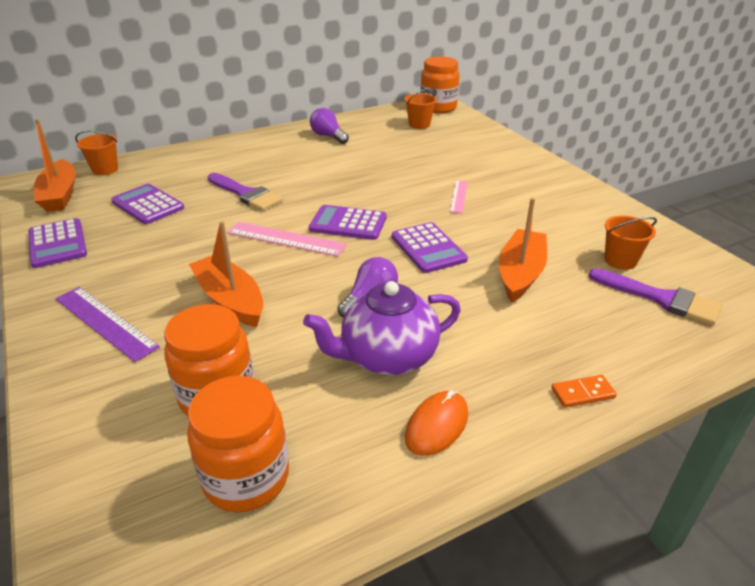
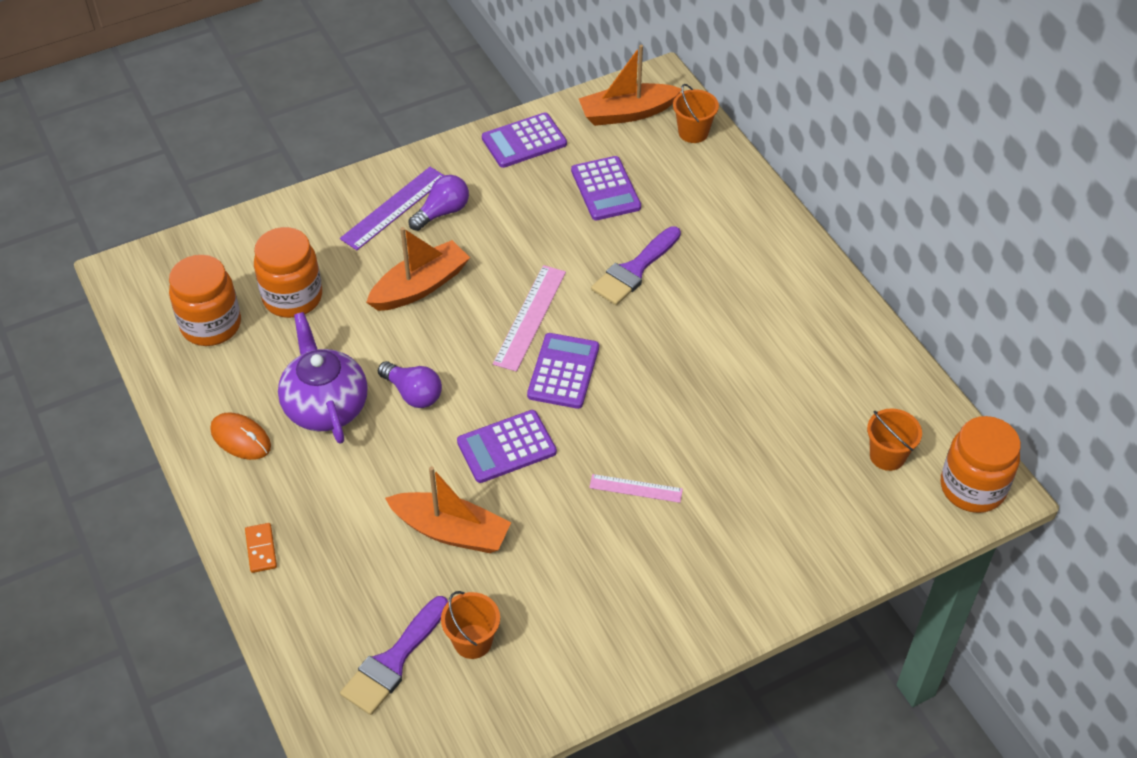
camera: 90 degrees right, 15 degrees up
purple calculator [111,184,184,224] -> purple calculator turned 120 degrees clockwise [571,156,641,220]
purple light bulb [310,108,349,144] -> purple light bulb moved to [409,175,469,231]

